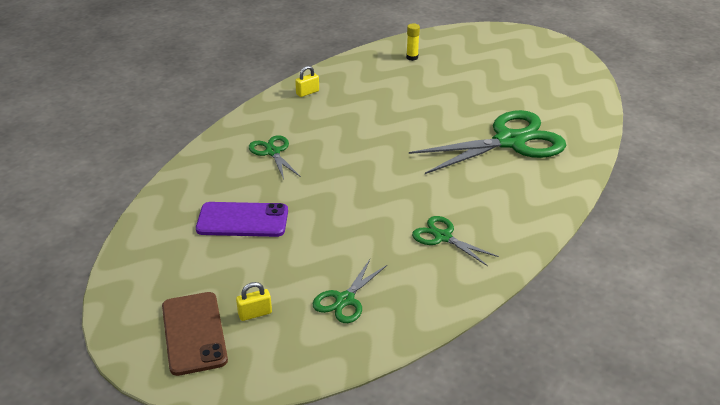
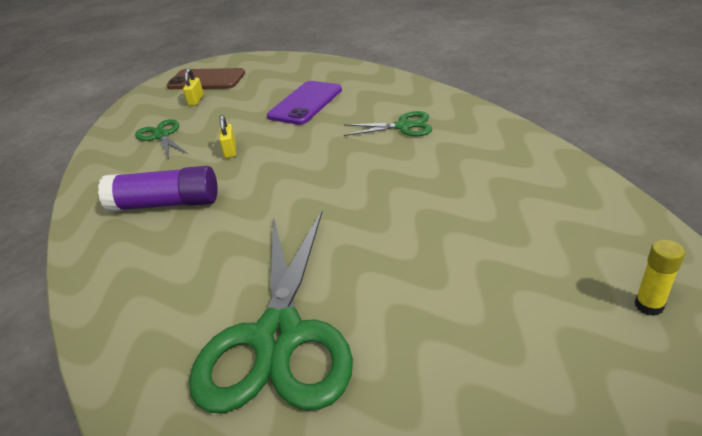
camera: 120 degrees right, 0 degrees up
yellow padlock [295,66,319,97] -> yellow padlock moved to [219,115,236,158]
green scissors [412,216,499,266] -> purple glue stick [98,166,218,212]

